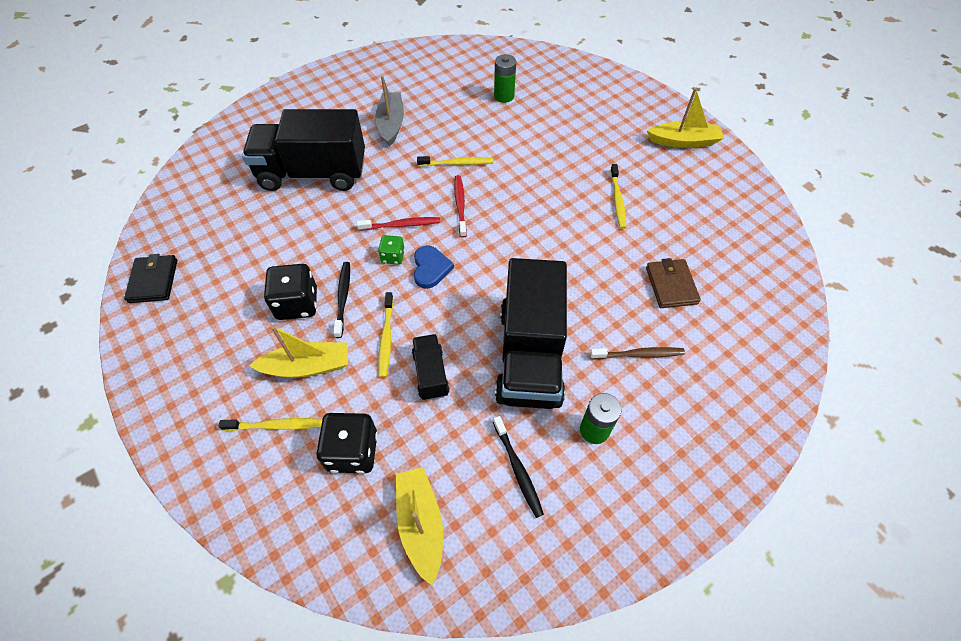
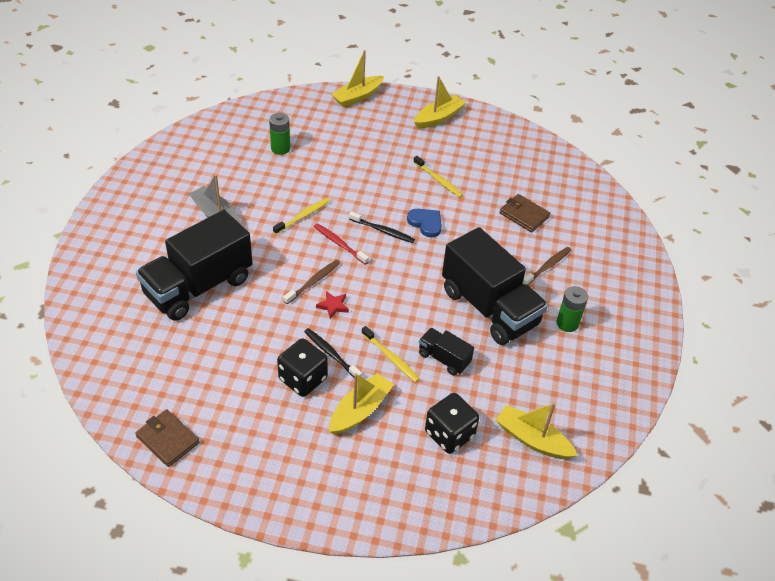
camera: 45 degrees left, 10 degrees down
black wallet [124,254,178,303] -> brown wallet [135,409,199,467]
yellow toothbrush [219,418,322,431] -> none
red toothbrush [357,217,440,231] -> brown toothbrush [283,260,340,304]
green dice [378,235,405,265] -> red star [316,291,349,319]
blue heart [414,245,454,289] -> blue heart moved to [407,209,442,238]
black toothbrush [493,416,544,518] -> black toothbrush moved to [349,211,415,243]
none -> yellow boat [331,50,384,107]

